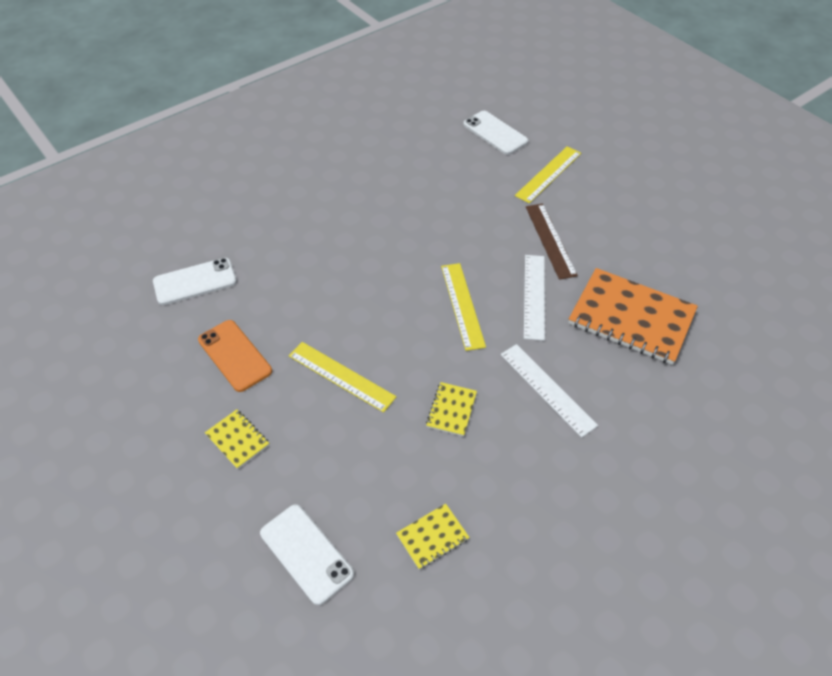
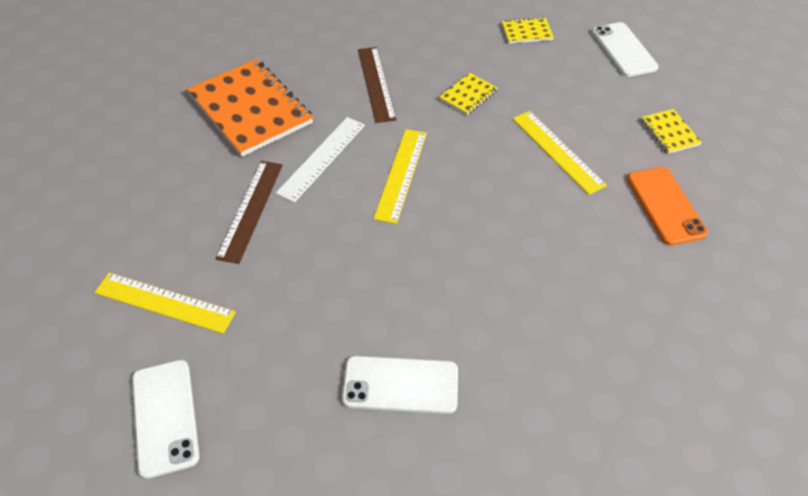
camera: 155 degrees left, 0 degrees up
white phone [153,258,237,305] -> white phone moved to [342,356,458,414]
white ruler [500,344,598,438] -> brown ruler [358,47,397,123]
yellow ruler [515,146,581,204] -> yellow ruler turned 45 degrees clockwise [94,273,236,334]

